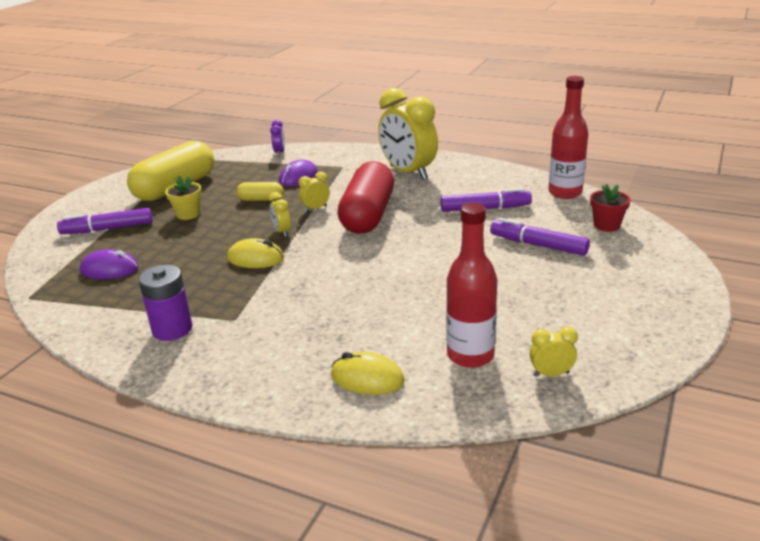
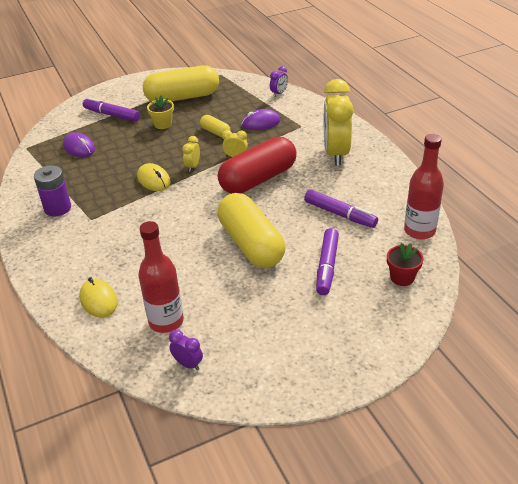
camera: 40 degrees right, 10 degrees up
purple marker [490,218,590,256] -> purple marker turned 150 degrees counterclockwise [316,228,339,295]
yellow clock [530,326,578,377] -> purple clock [169,330,203,370]
none -> yellow capsule [218,193,285,268]

